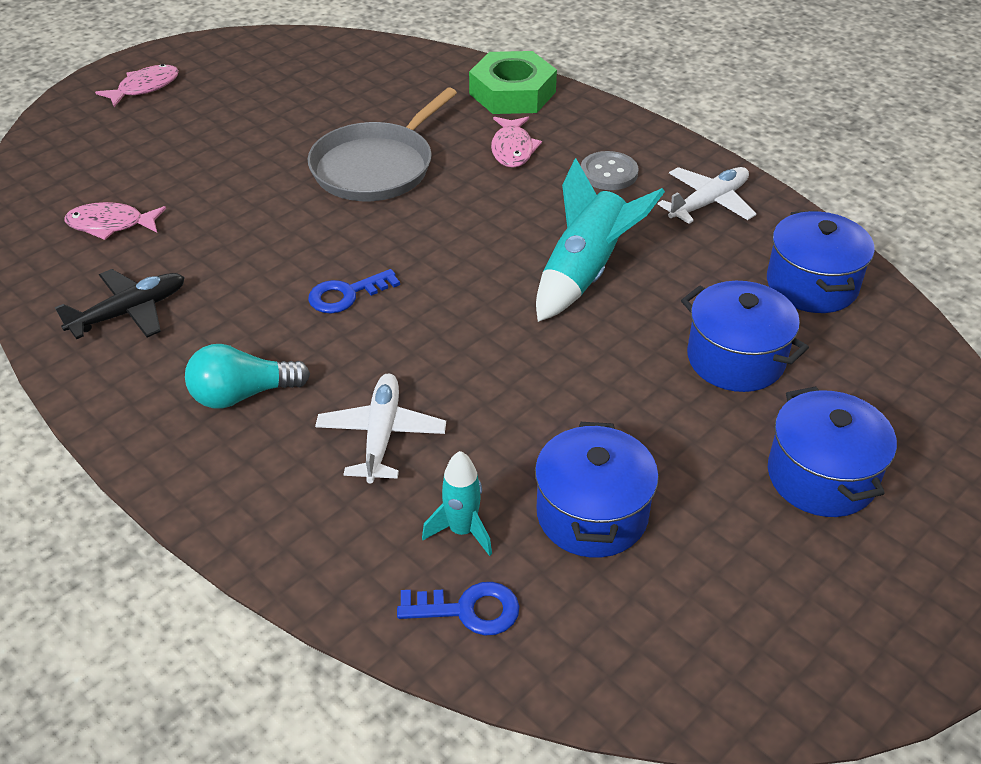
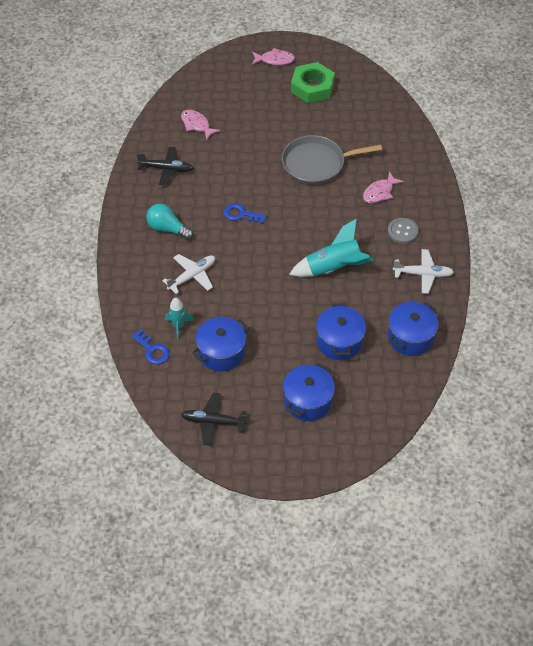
camera: 45 degrees right, 10 degrees up
green nut [469,51,557,114] -> green nut moved to [291,62,335,103]
none -> black plane [181,393,247,446]

